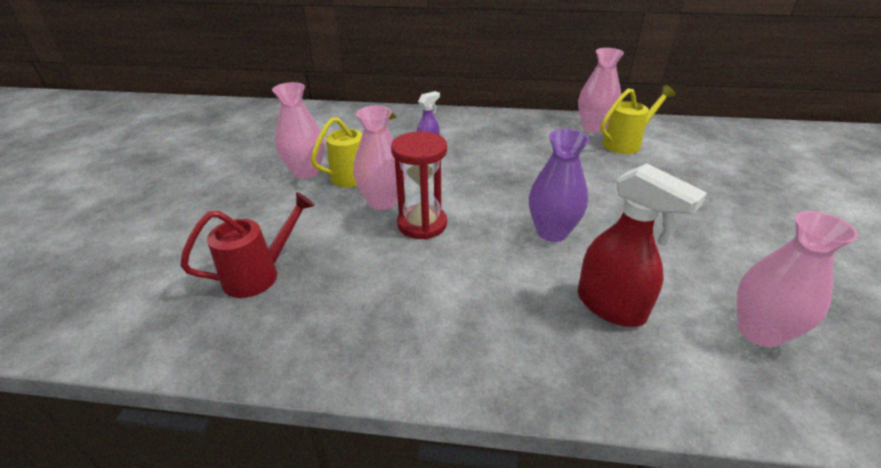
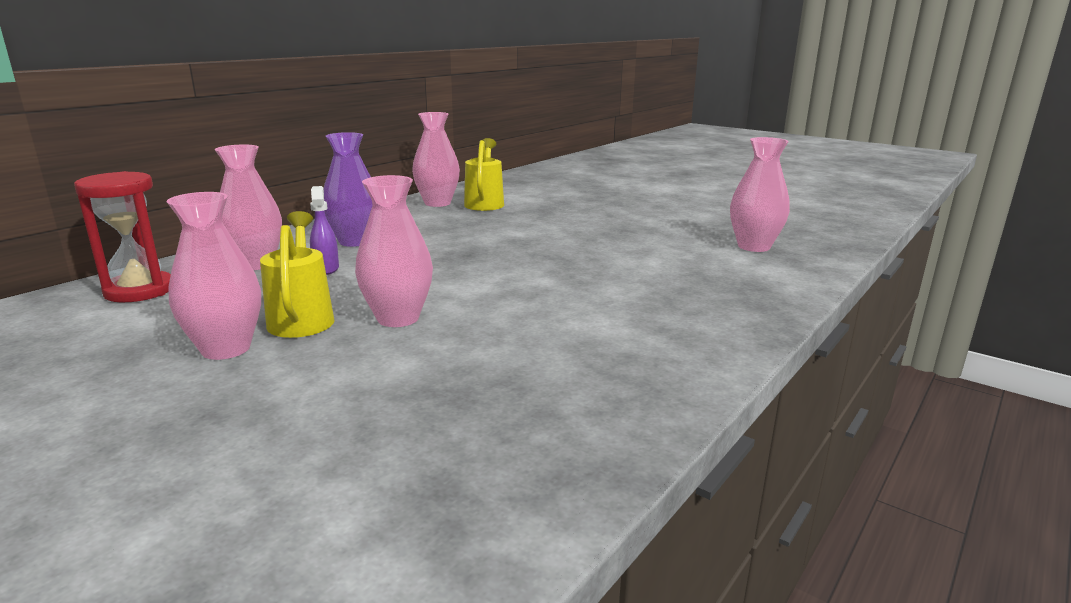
camera: 60 degrees left, 15 degrees down
red watering can [180,192,315,298] -> none
red hourglass [391,131,447,240] -> red hourglass moved to [74,171,171,302]
purple vase [529,129,589,242] -> purple vase moved to [323,132,373,247]
red spray bottle [578,163,707,327] -> none
none -> pink vase [215,145,282,270]

